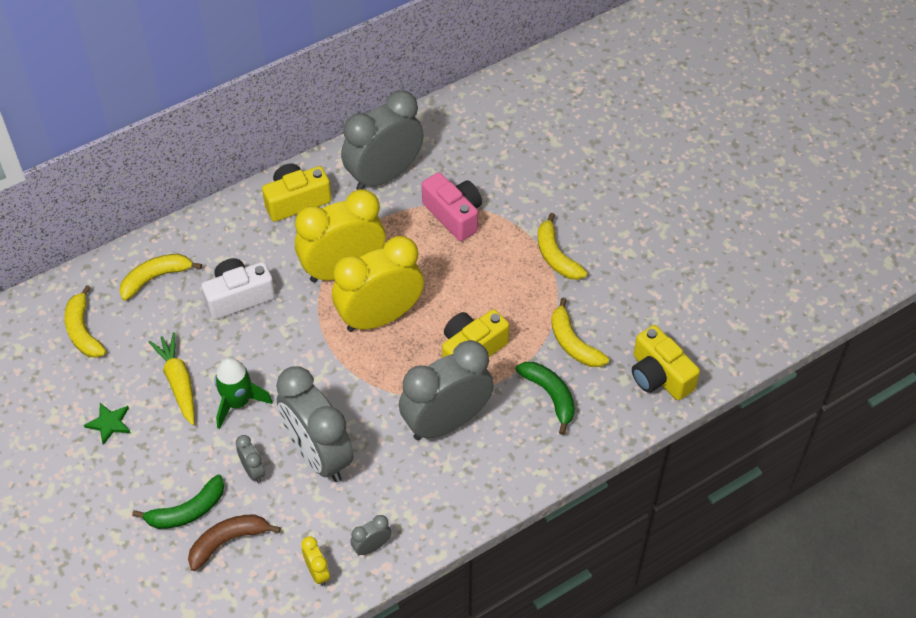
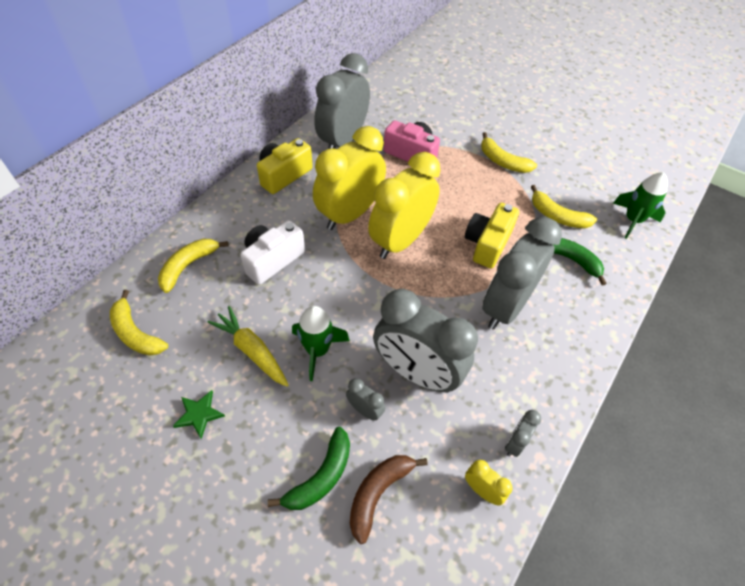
camera: 25 degrees left, 0 degrees up
yellow camera [632,325,700,400] -> green rocket [613,172,668,239]

